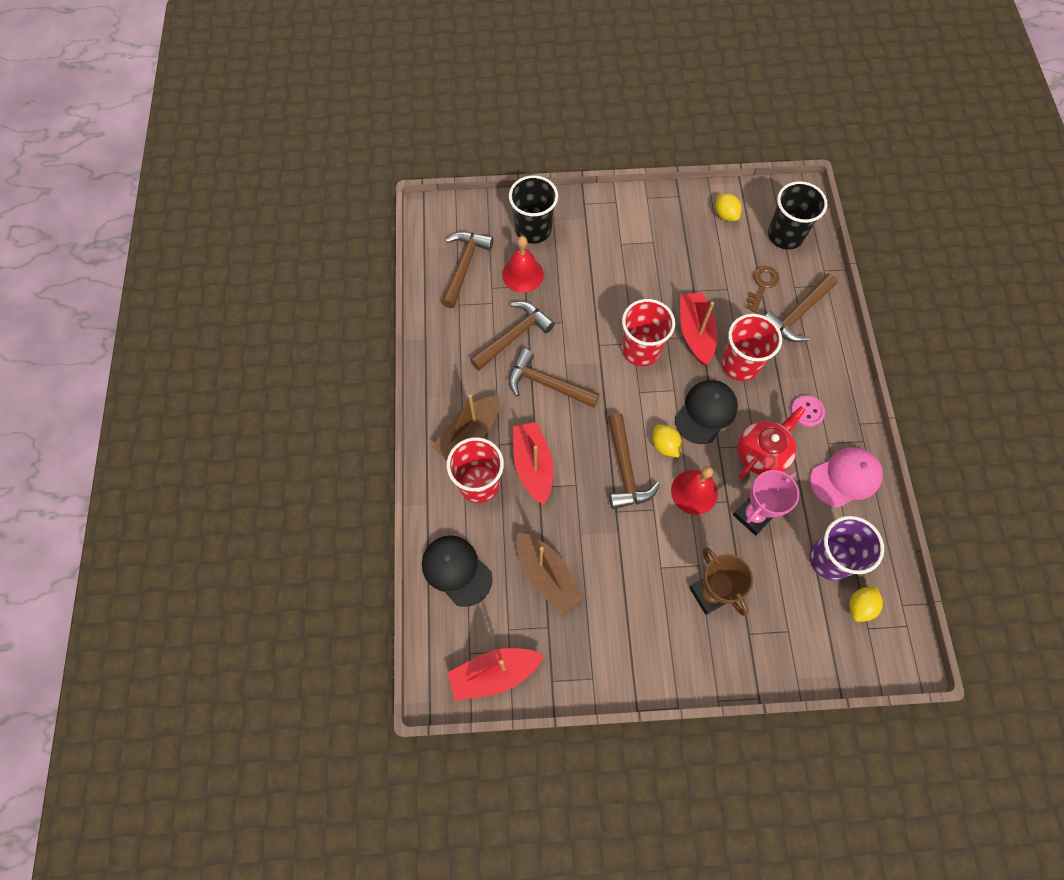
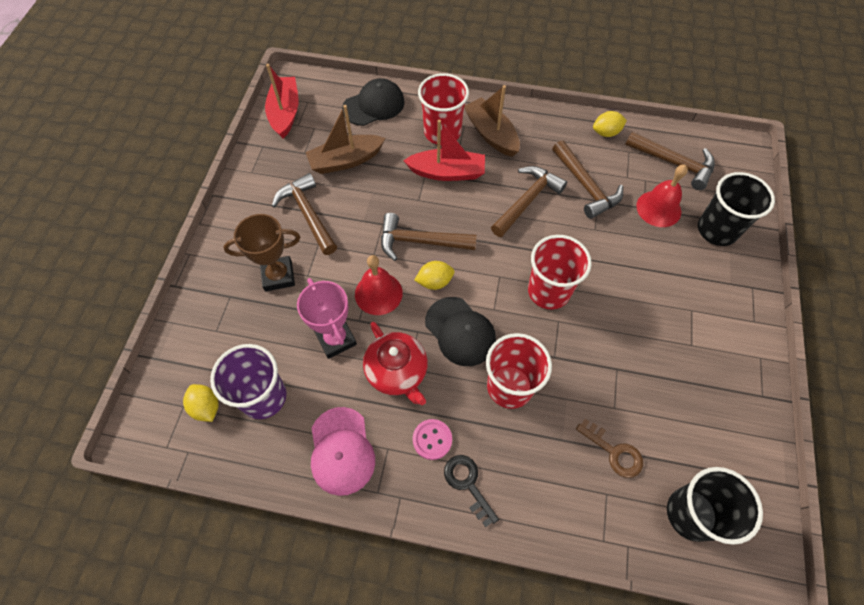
camera: 105 degrees right, 5 degrees down
red boat [680,292,717,365] -> none
yellow lemon [715,194,742,221] -> yellow lemon moved to [593,111,627,137]
brown hammer [765,274,838,342] -> brown hammer moved to [272,173,337,255]
none -> black key [444,455,499,528]

